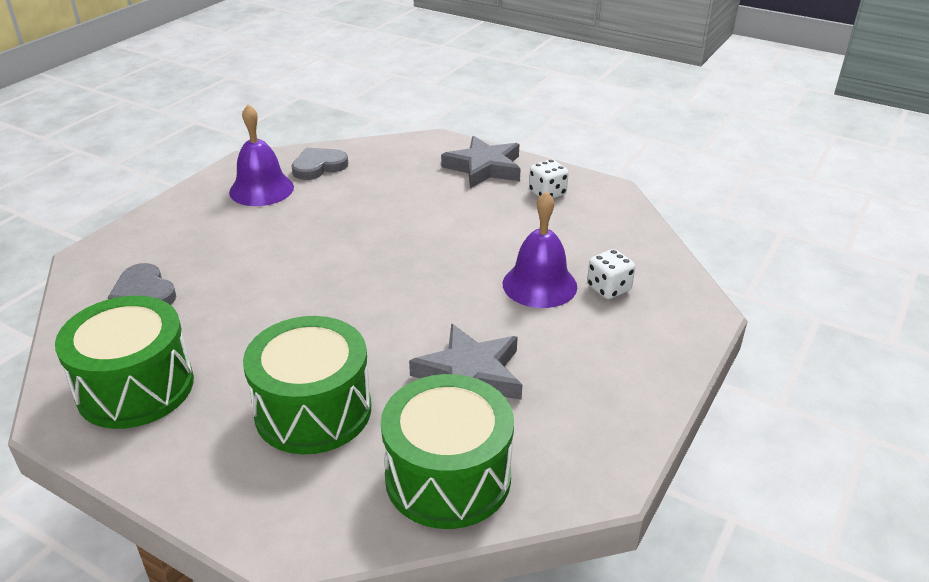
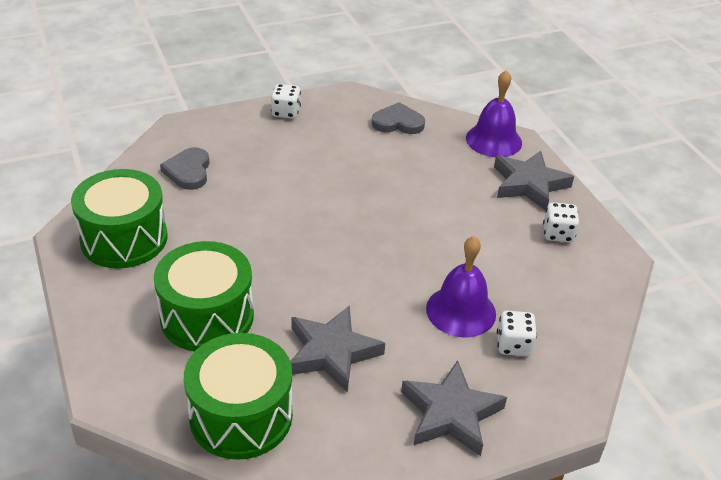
camera: 35 degrees right, 5 degrees up
purple bell [229,104,294,206] -> purple bell moved to [466,70,522,157]
none -> white dice [271,84,301,119]
none -> grey star [401,360,507,456]

